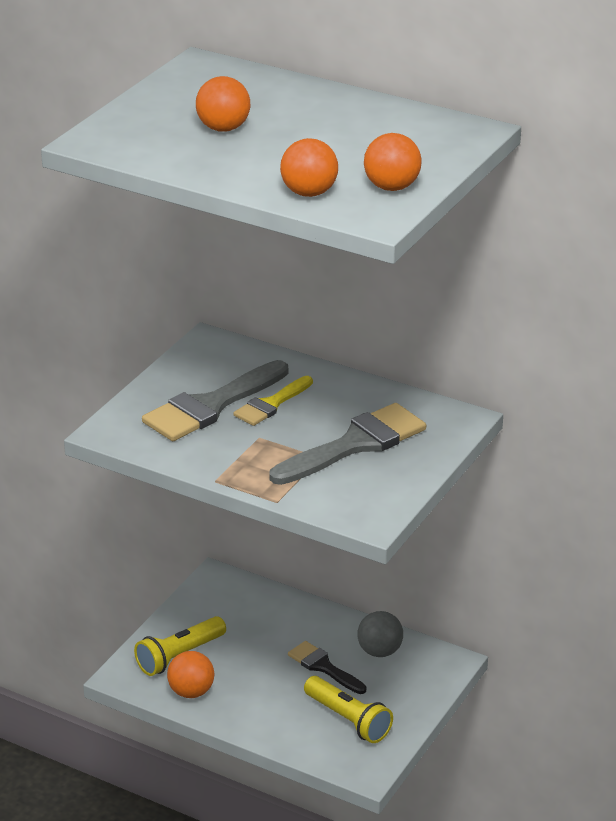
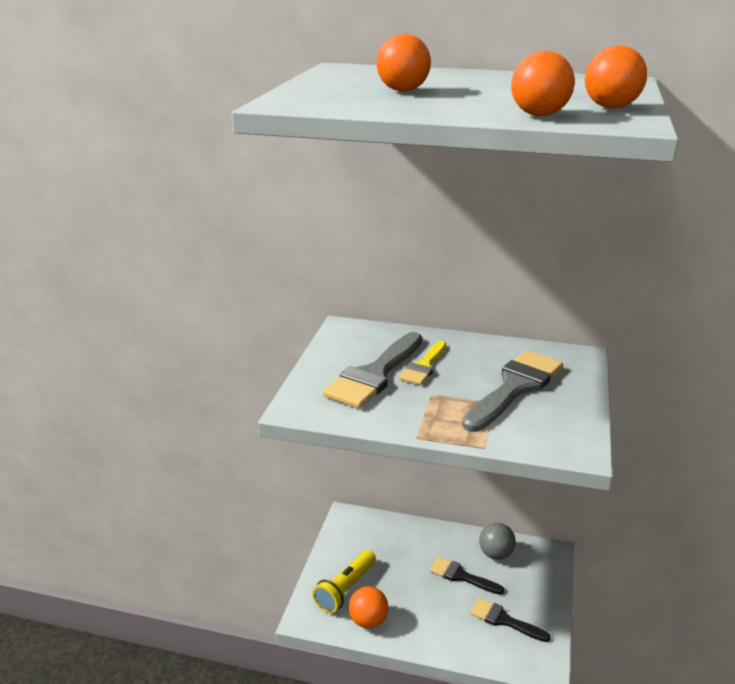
camera: 15 degrees left, 5 degrees down
yellow flashlight [304,676,393,743] -> black brush [470,598,551,642]

